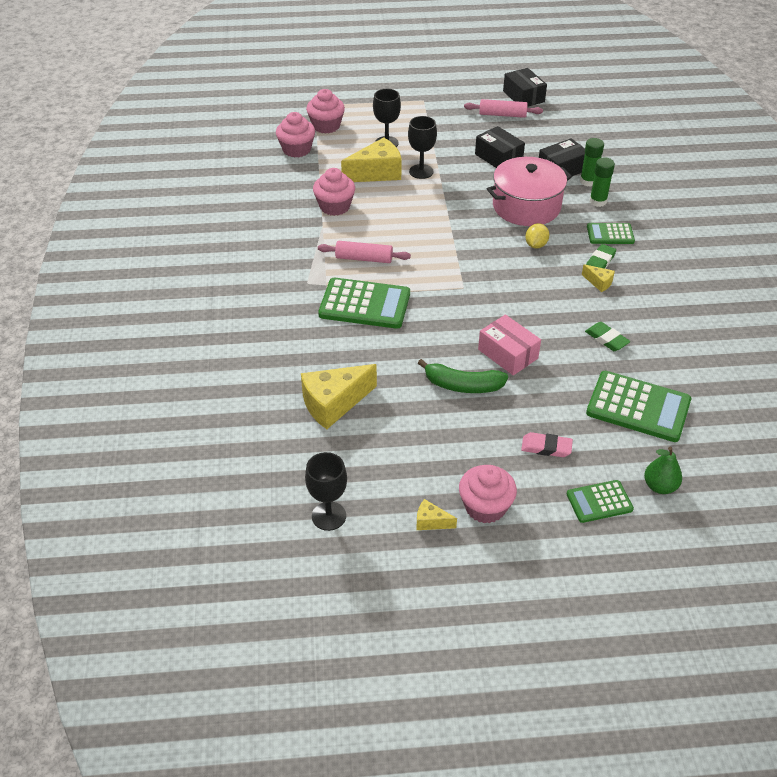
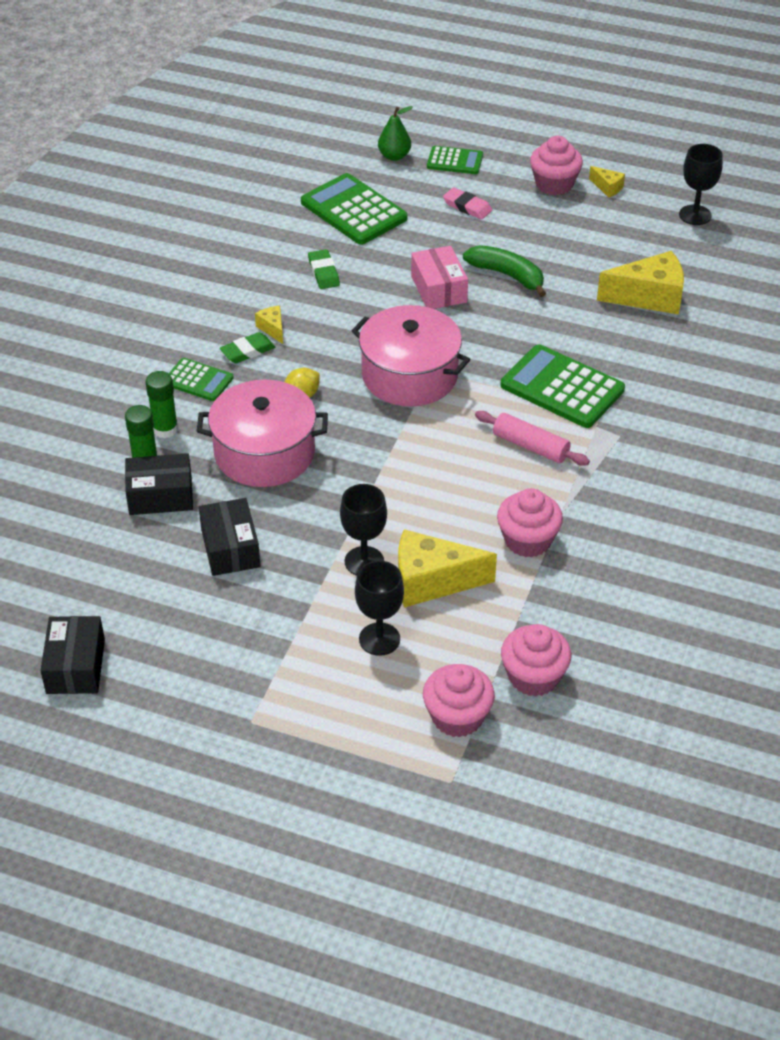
camera: 155 degrees left, 0 degrees up
pink rolling pin [464,99,543,118] -> none
none -> pink pot [352,305,470,406]

